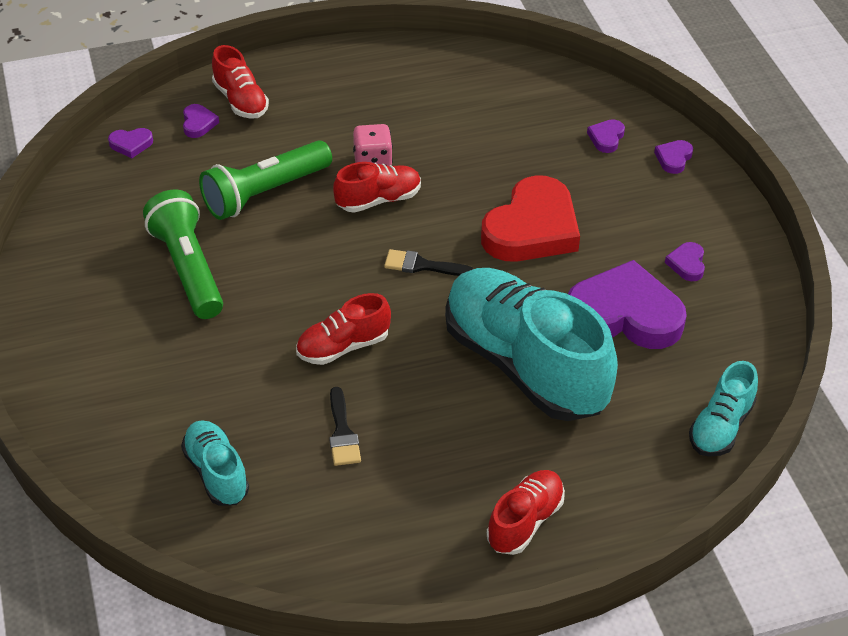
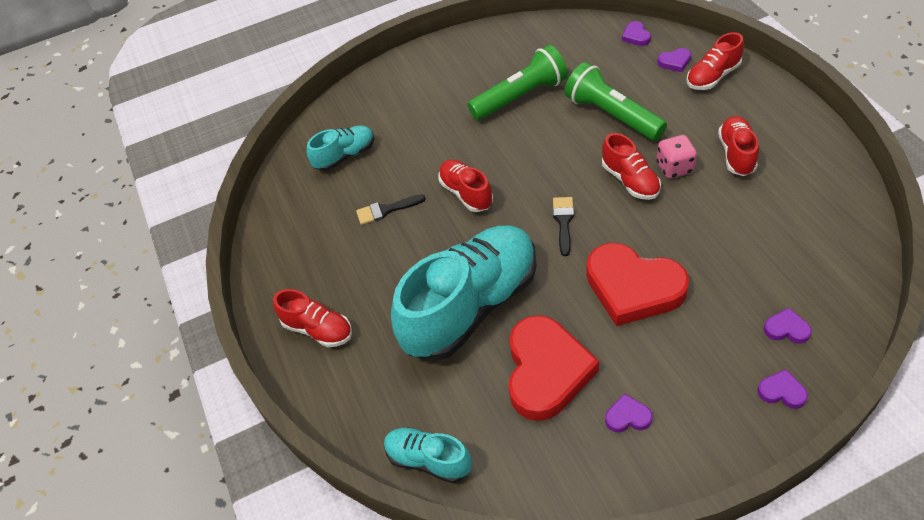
camera: 90 degrees right, 5 degrees up
purple heart [568,260,687,349] -> red heart [508,315,599,421]
none -> red shoe [718,116,759,176]

